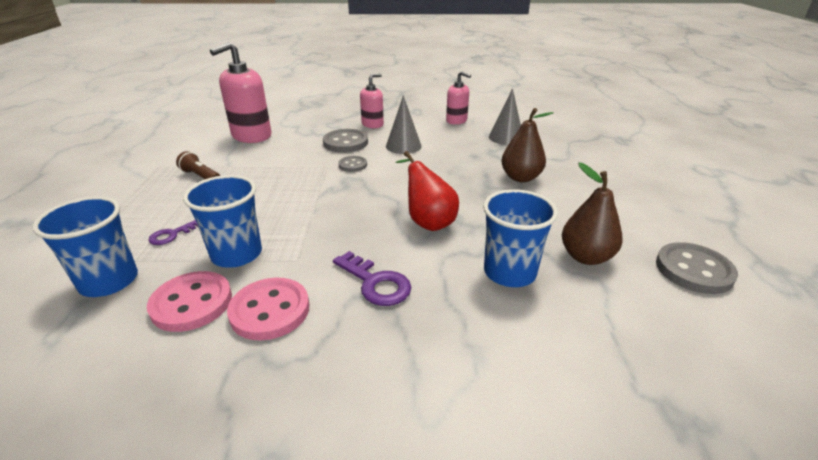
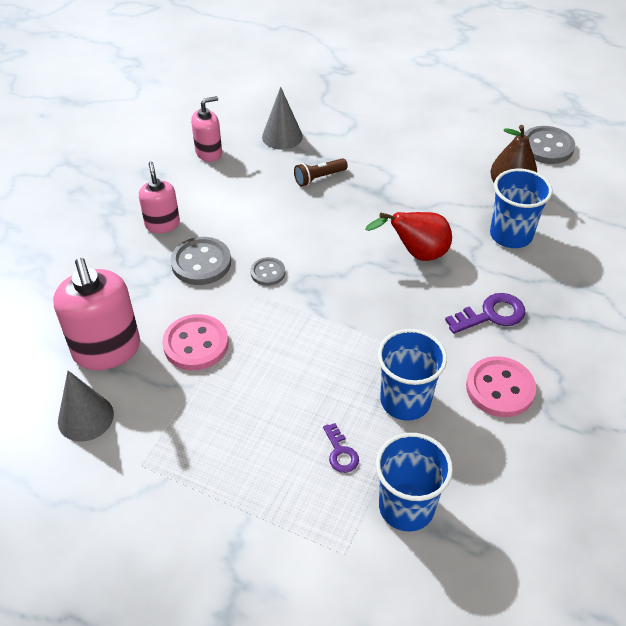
camera: 65 degrees left, 15 degrees up
pink button [147,271,232,332] -> pink button moved to [162,314,229,370]
brown flashlight [176,151,220,179] -> brown flashlight moved to [294,158,348,187]
grey cone [386,95,422,154] -> grey cone moved to [58,371,114,442]
brown pear [501,108,554,182] -> none

